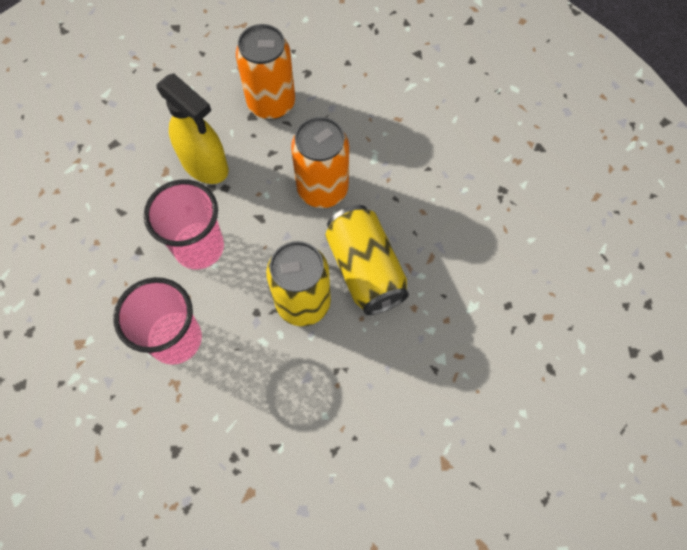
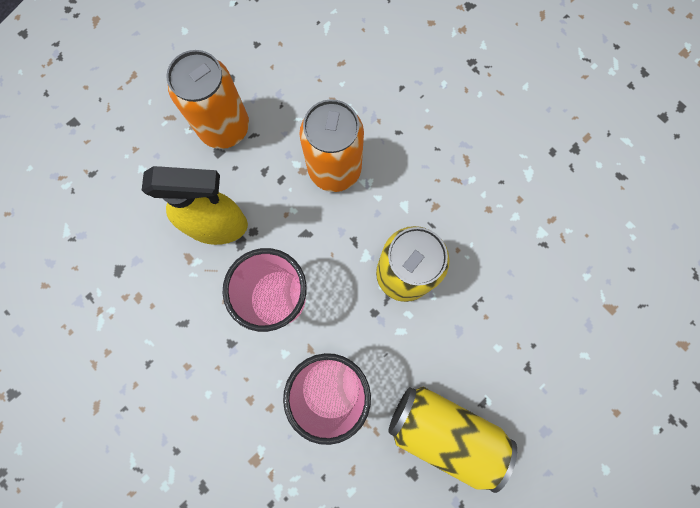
camera: 40 degrees left, 10 degrees up
yellow can [325,205,409,315] -> yellow can moved to [388,387,517,493]

